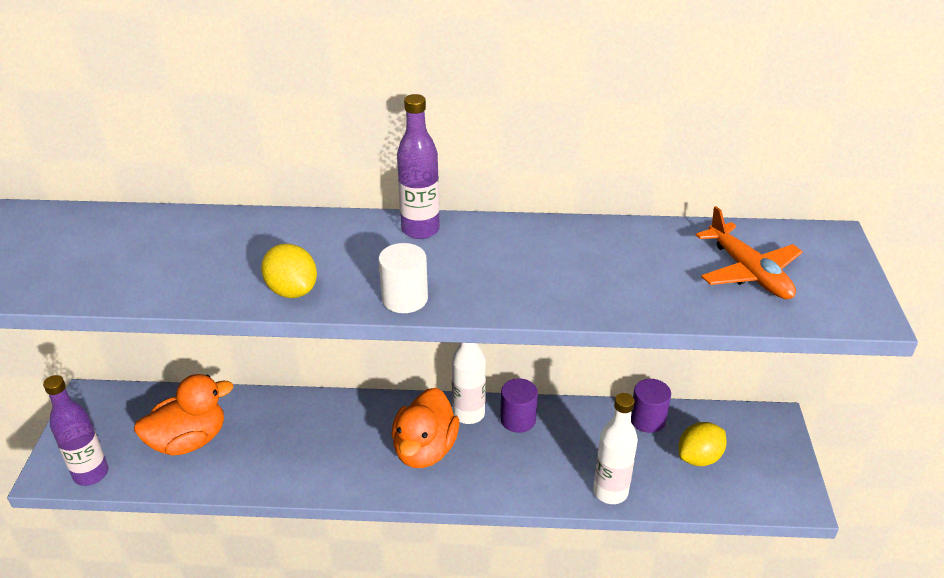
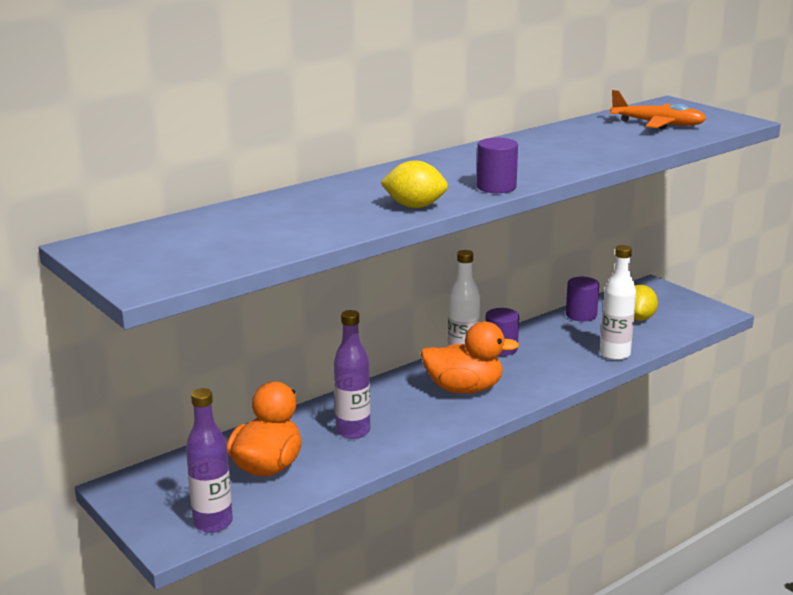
camera: 40 degrees left, 15 degrees down
white cylinder [378,243,428,313] -> purple cylinder [477,138,518,193]
orange duck [391,388,459,468] -> orange duck turned 60 degrees counterclockwise [421,322,519,394]
purple bottle [397,94,440,239] -> purple bottle moved to [334,310,370,439]

